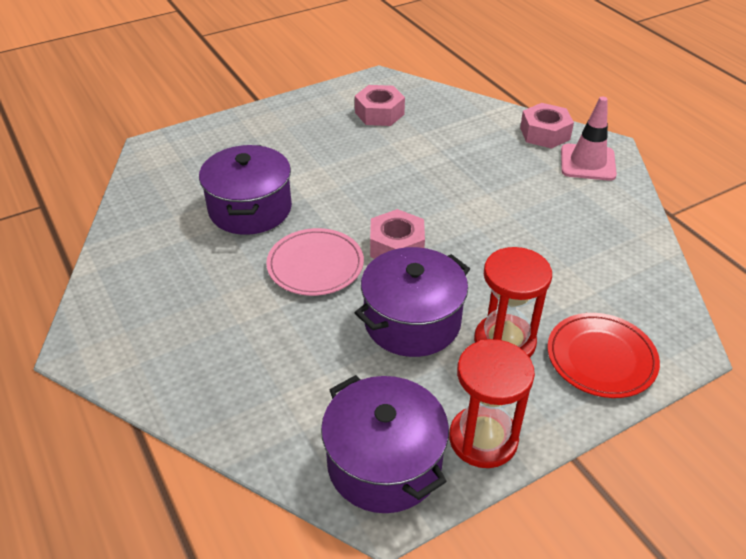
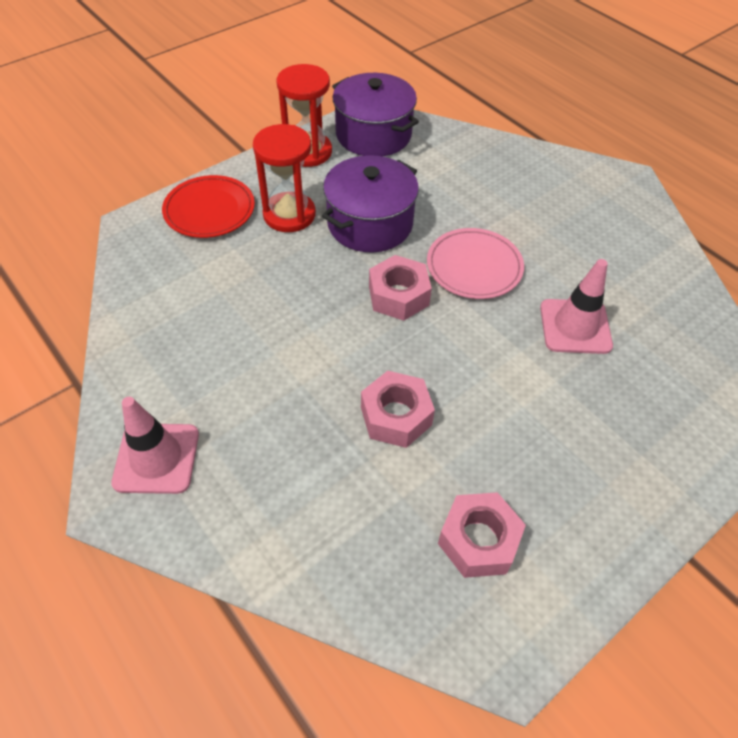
camera: 170 degrees right, 10 degrees up
purple pot [199,145,292,235] -> pink traffic cone [540,259,613,354]
pink nut [520,103,574,149] -> pink nut moved to [361,371,435,448]

